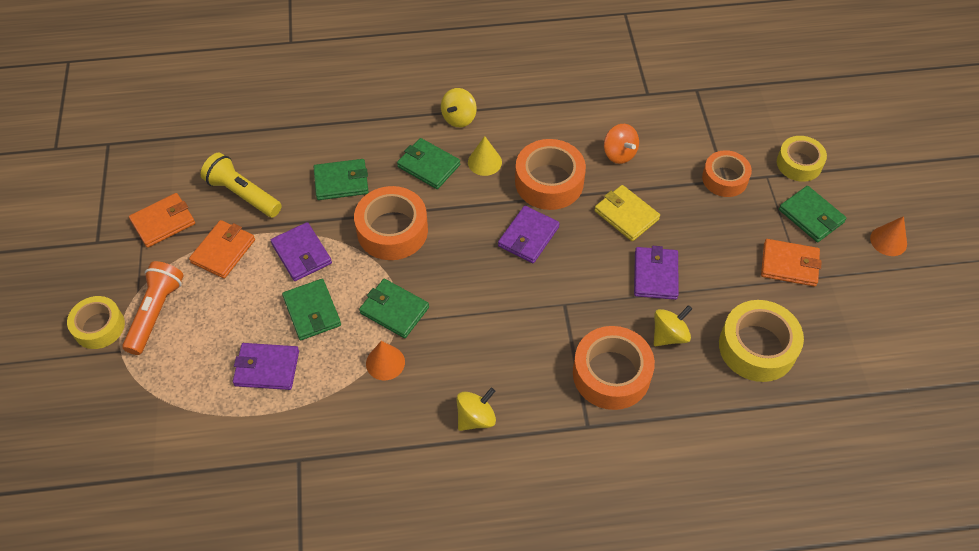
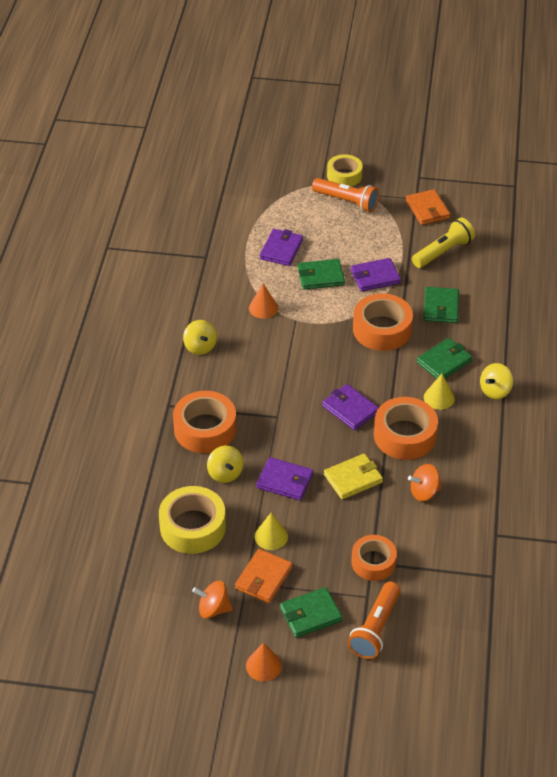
camera: 105 degrees right, 10 degrees down
orange wallet [189,220,255,279] -> none
green wallet [359,279,429,338] -> none
yellow spinning top [441,88,477,127] -> yellow spinning top turned 90 degrees counterclockwise [480,363,513,399]
yellow tape [777,136,827,182] -> orange flashlight [348,581,401,659]
none -> orange spinning top [192,581,233,618]
none -> yellow cone [255,513,288,550]

